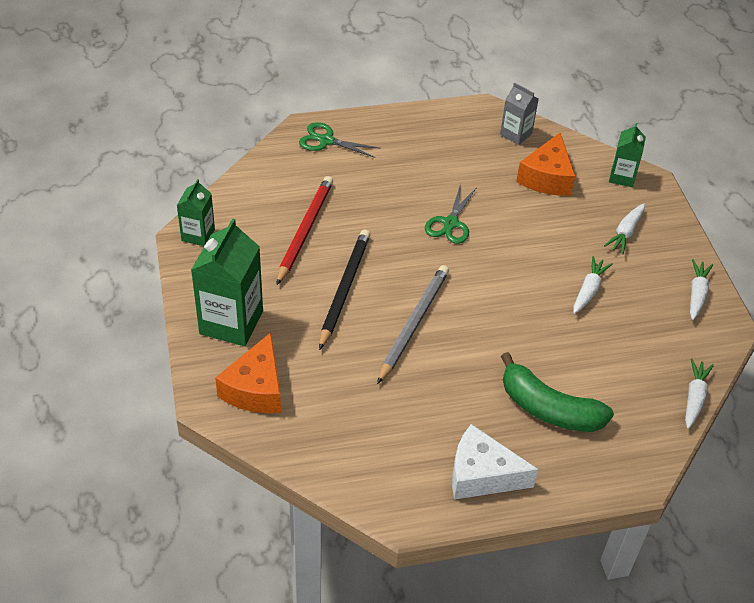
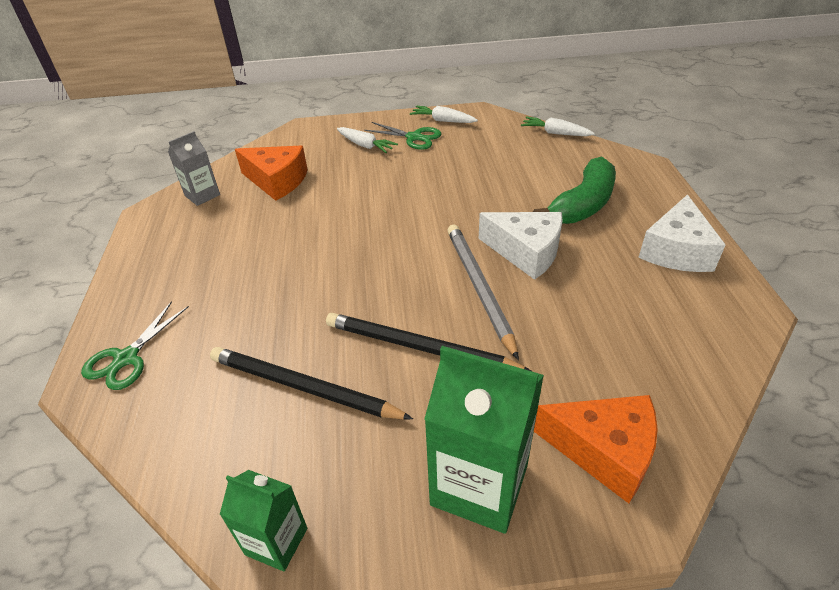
camera: 80 degrees left, 5 degrees down
red pencil [277,176,333,285] -> black pencil [210,347,413,420]
grey pencil [377,265,449,384] -> grey pencil turned 45 degrees clockwise [447,225,519,360]
green scissors [425,184,477,244] -> green scissors moved to [364,122,441,150]
white carrot [573,256,613,314] -> none
green carton [609,123,646,187] -> none
none -> white cheese [479,212,563,280]

